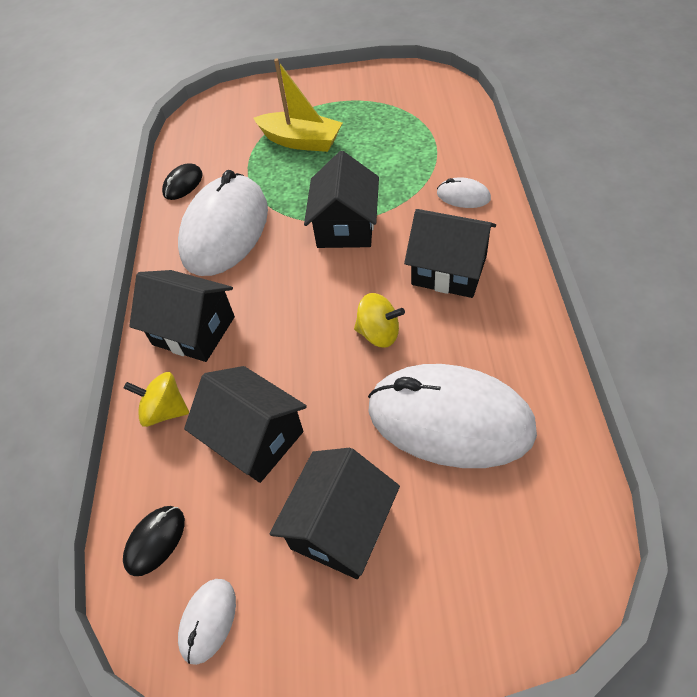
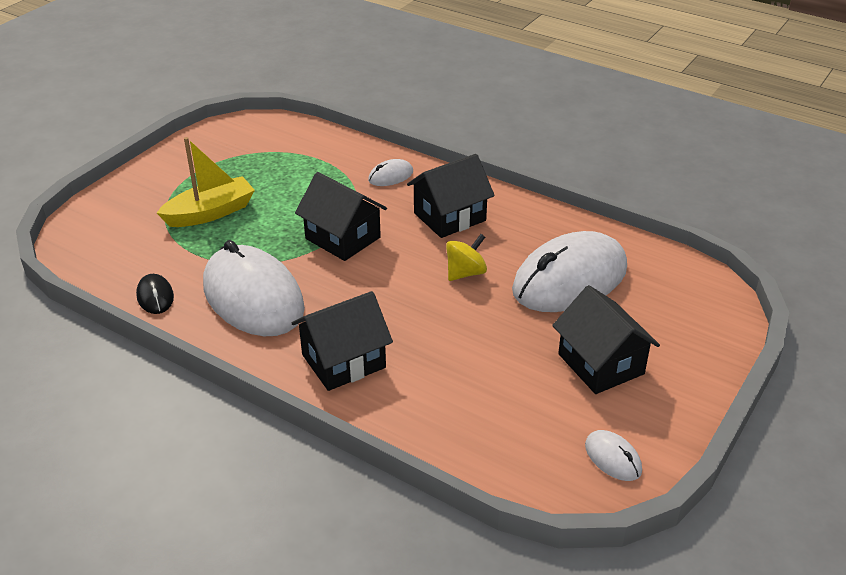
camera: 60 degrees left, 15 degrees down
black mouse [123,506,185,576] -> none
yellow spinning top [124,372,189,427] -> none
black house [184,366,307,483] -> none

